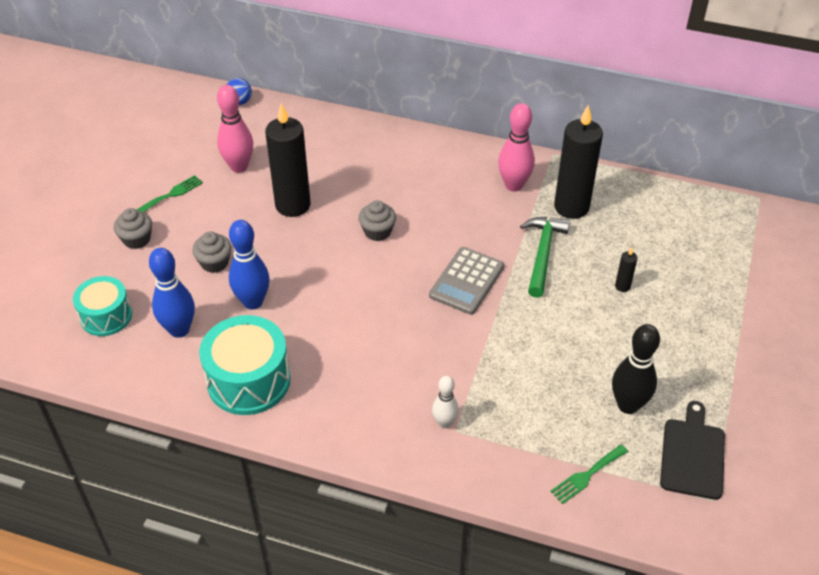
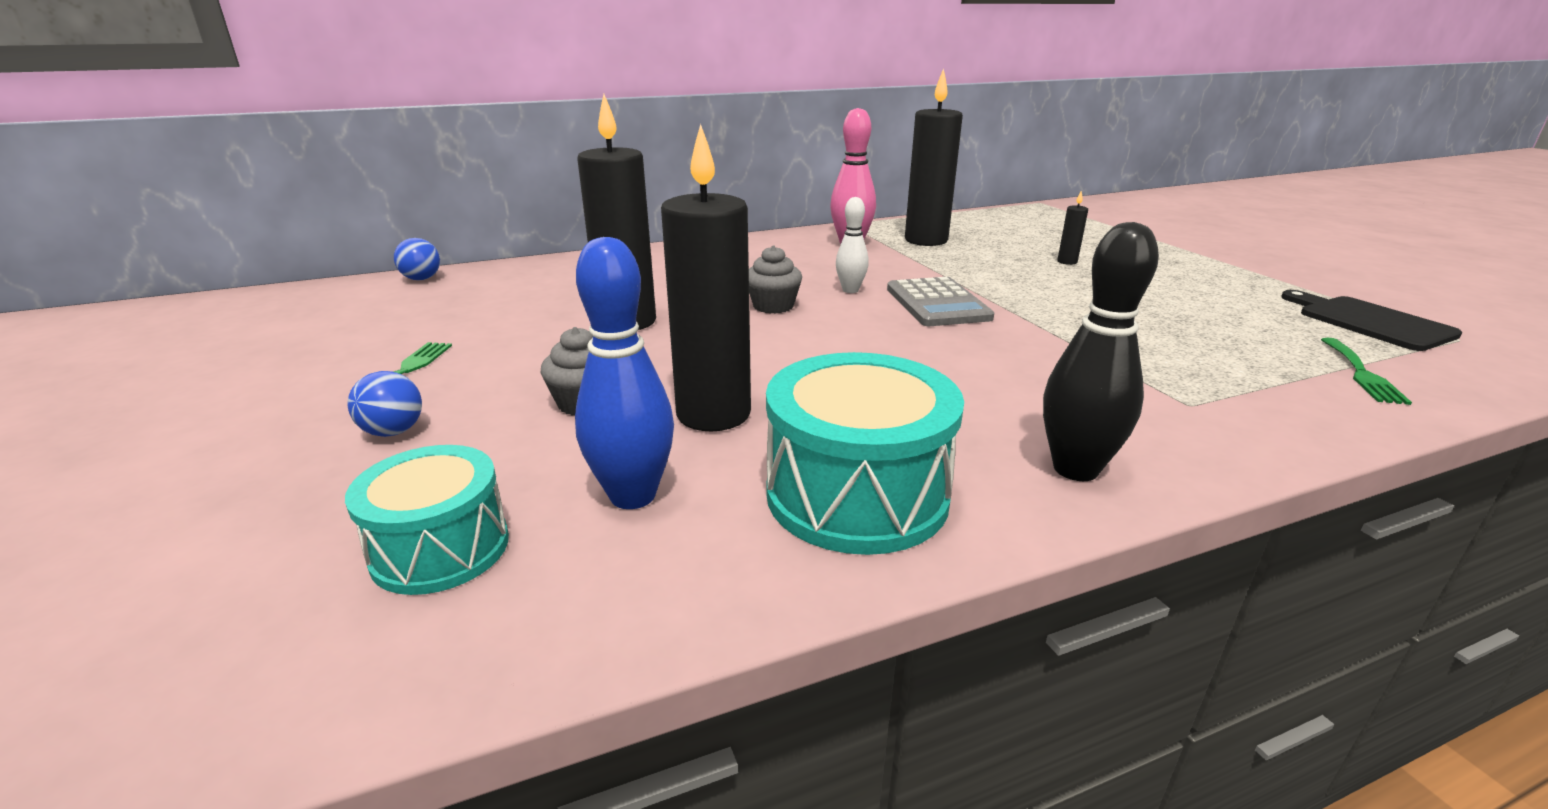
camera: 40 degrees left, 20 degrees down
grey cupcake [114,208,152,249] -> blue ball [348,371,422,437]
pink bowling pin [217,85,253,173] -> none
blue bowling pin [229,220,270,310] -> black candle [661,124,751,431]
white bowling pin [432,376,459,428] -> white bowling pin moved to [836,197,869,293]
green hammer [520,217,570,298] -> none
black bowling pin [612,324,660,414] -> black bowling pin moved to [1043,222,1159,481]

